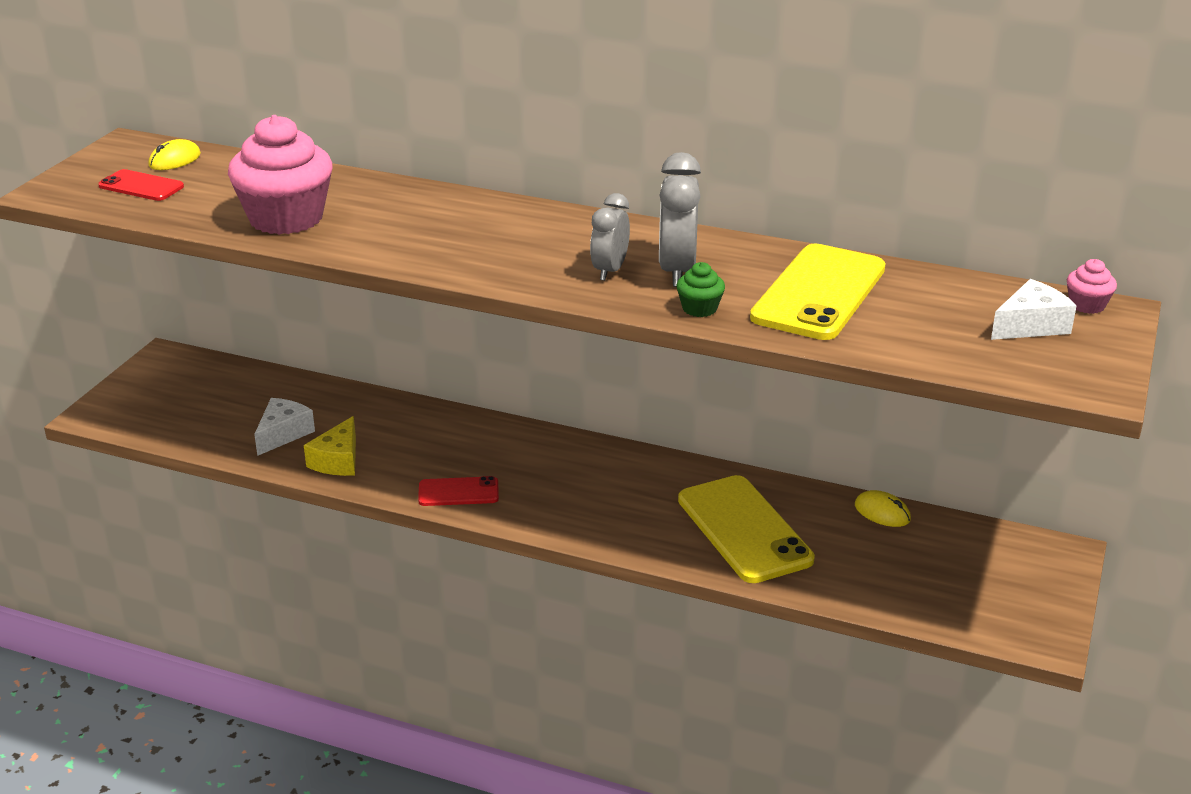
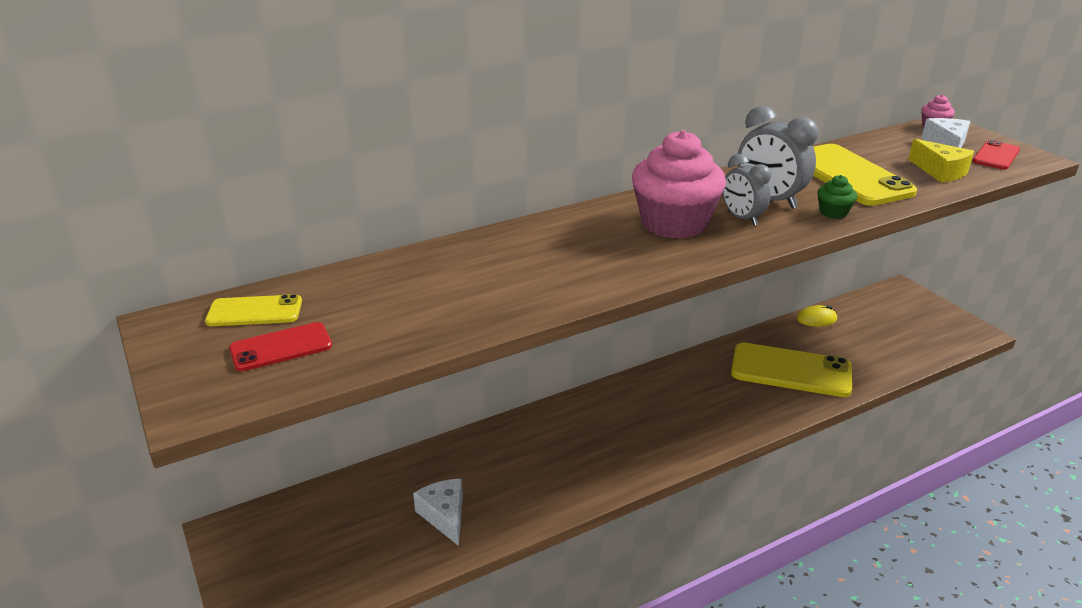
camera: 50 degrees left, 0 degrees up
yellow mouse [148,139,201,170] -> yellow phone [205,294,302,326]
pink cupcake [228,115,332,235] -> pink cupcake moved to [632,130,726,239]
yellow cheese [304,416,356,476] -> yellow cheese moved to [908,139,974,183]
red phone [418,476,499,506] -> red phone moved to [973,140,1020,170]

